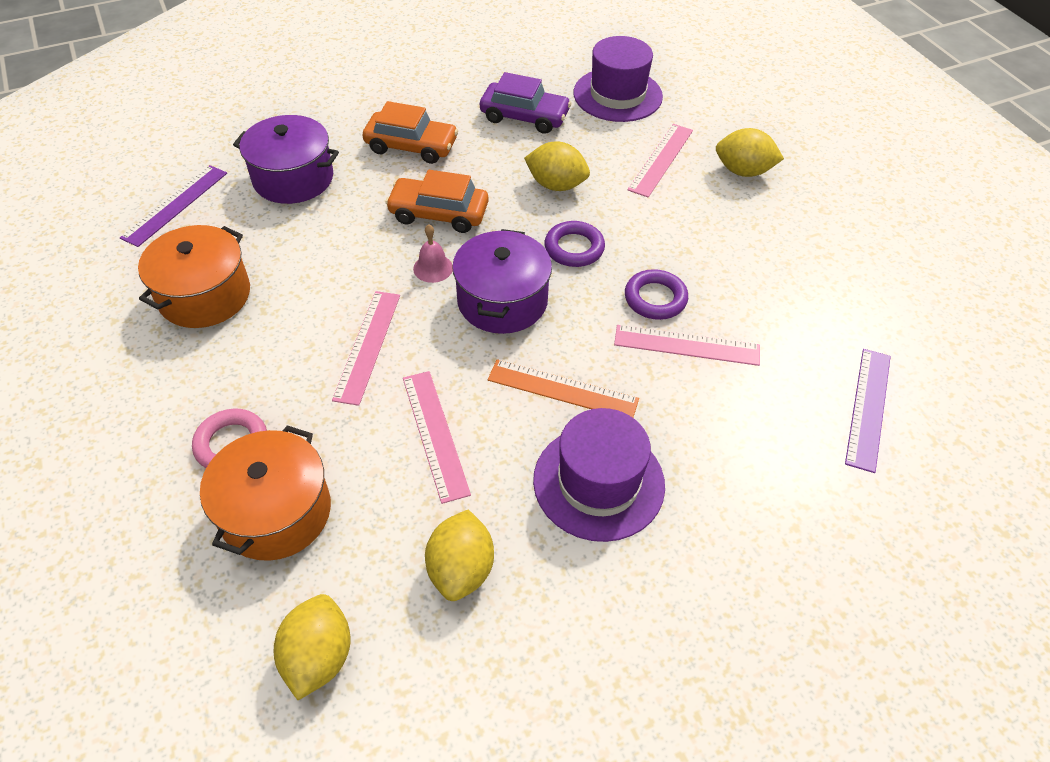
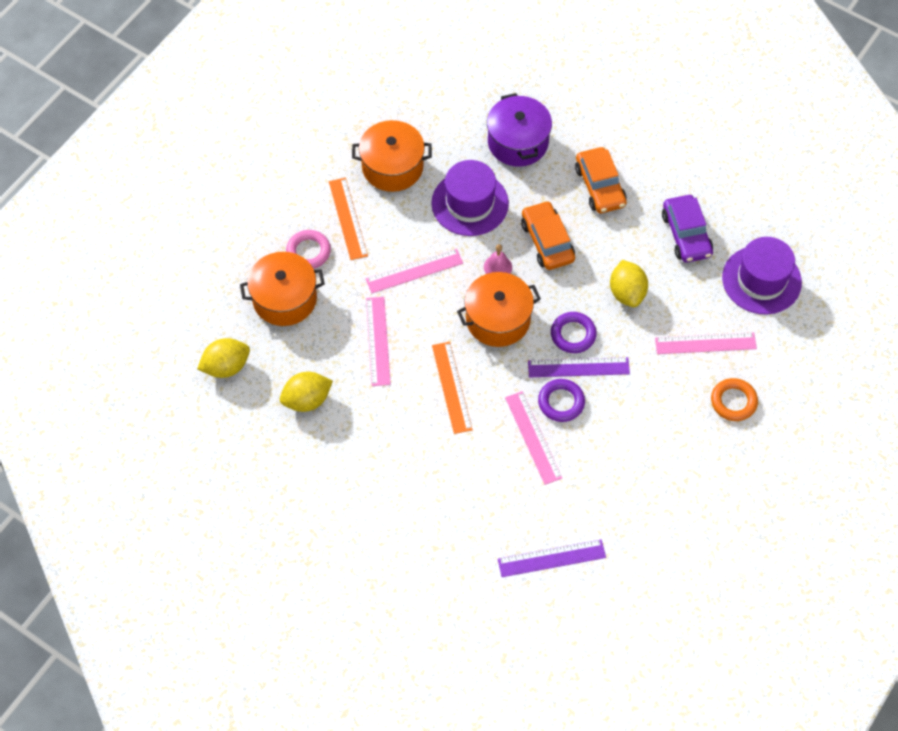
camera: 60 degrees right, 10 degrees up
purple ruler [120,165,227,247] -> purple ruler moved to [528,357,630,377]
pink ruler [403,371,471,504] -> pink ruler turned 45 degrees counterclockwise [366,297,391,386]
purple pot [452,229,552,334] -> orange pot [457,272,541,347]
purple hat [533,408,665,542] -> purple hat moved to [431,160,509,236]
yellow lemon [716,128,784,177] -> orange ring [711,378,758,421]
none -> orange ruler [329,178,368,260]

